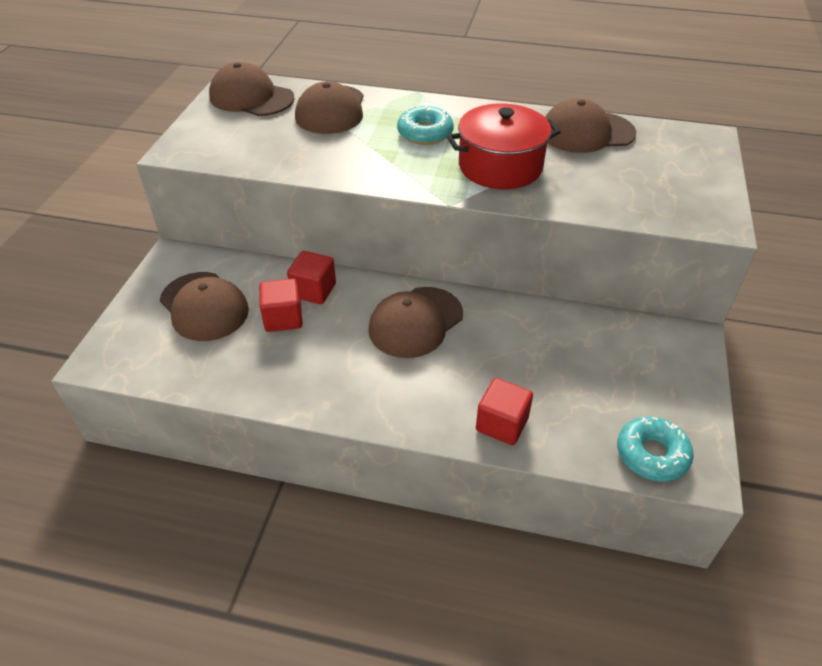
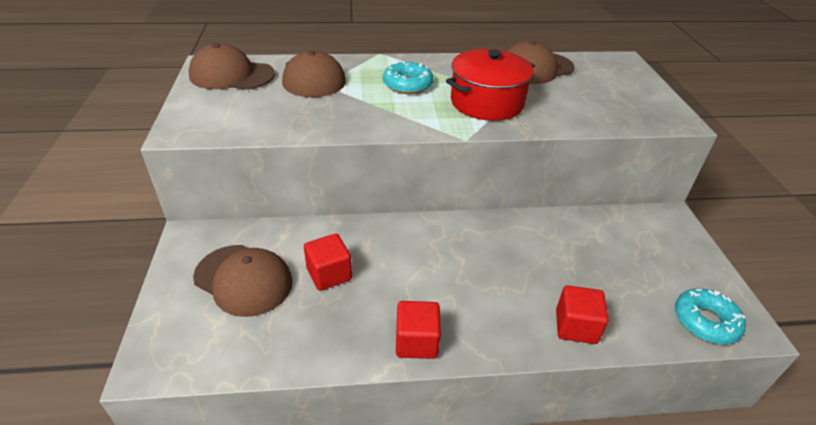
camera: 20 degrees left, 5 degrees down
red cube [287,251,336,304] -> red cube moved to [396,301,441,359]
brown cap [368,287,463,358] -> none

